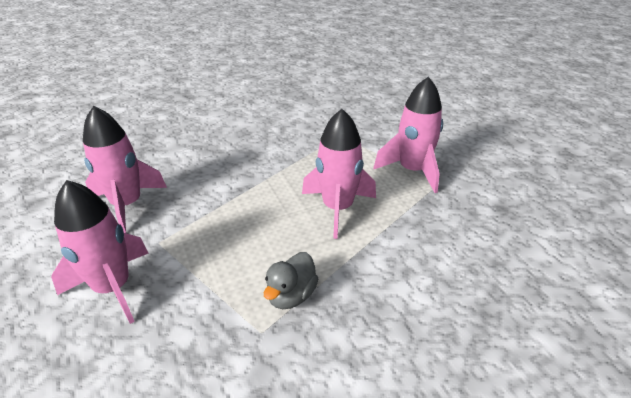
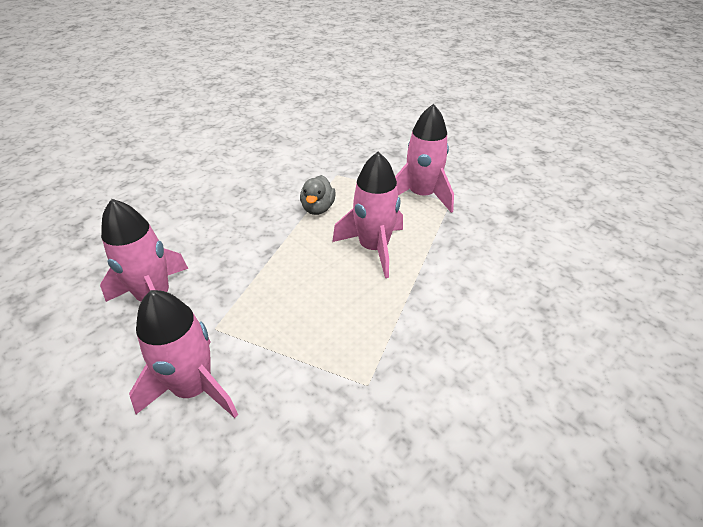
camera: 20 degrees left, 5 degrees up
grey duck [264,252,318,309] -> grey duck moved to [300,175,336,215]

